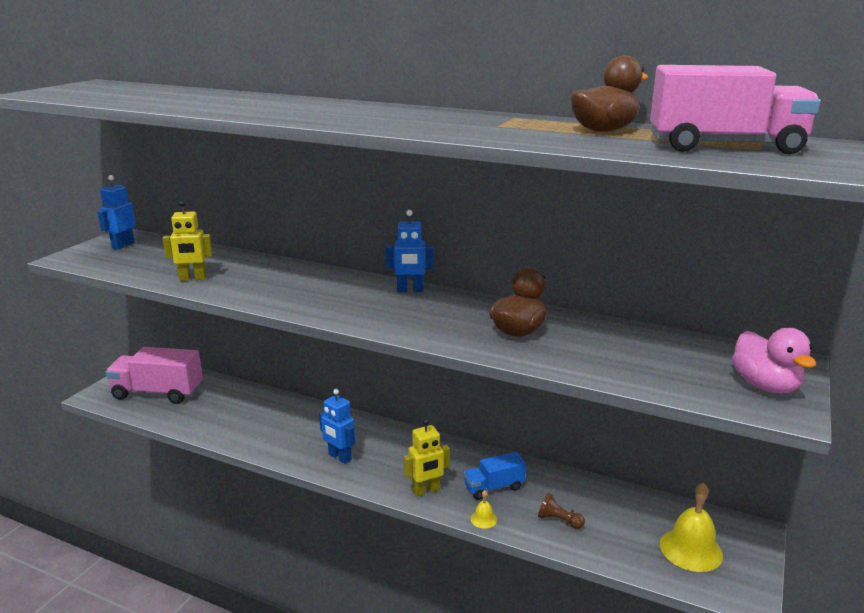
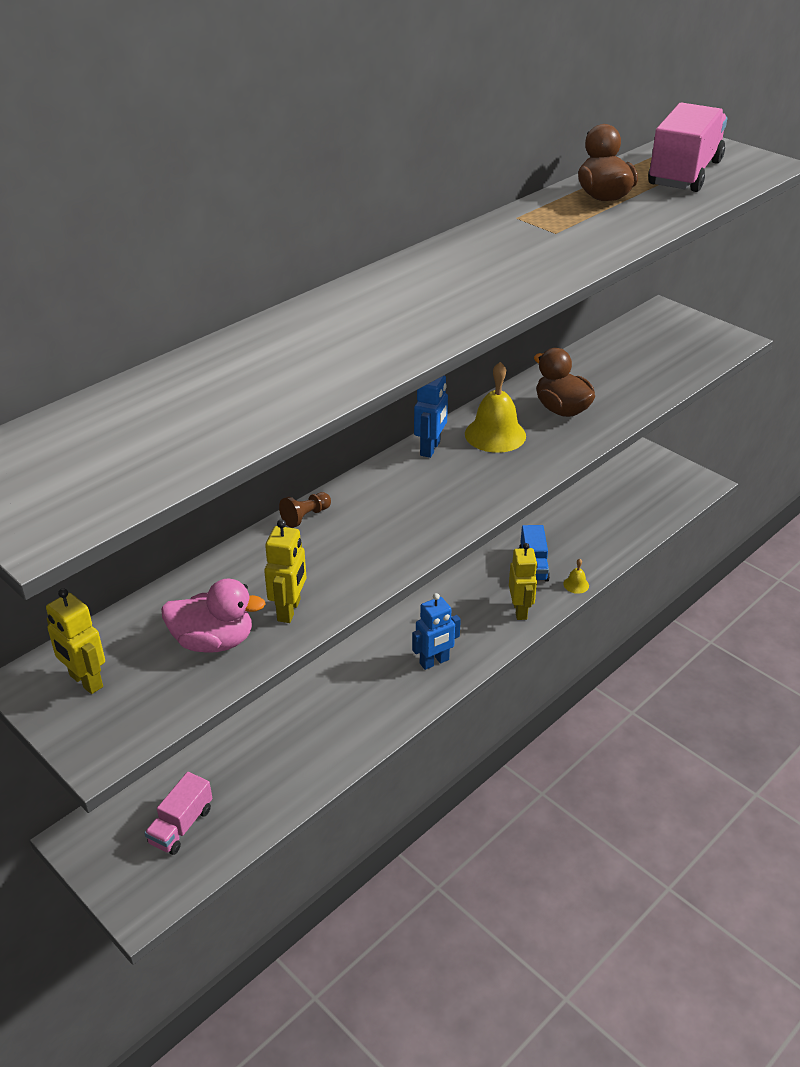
camera: 70 degrees left, 15 degrees up
blue robot [97,175,136,250] -> yellow robot [46,588,105,694]
pink truck [105,347,203,404] -> pink truck [144,772,212,855], size x0.56
brown pawn [538,493,585,529] -> brown pawn moved to [279,492,331,528]
yellow bell [660,482,723,572] -> yellow bell moved to [465,362,526,453]
pink duck [732,328,816,393] -> pink duck moved to [161,578,266,653]

